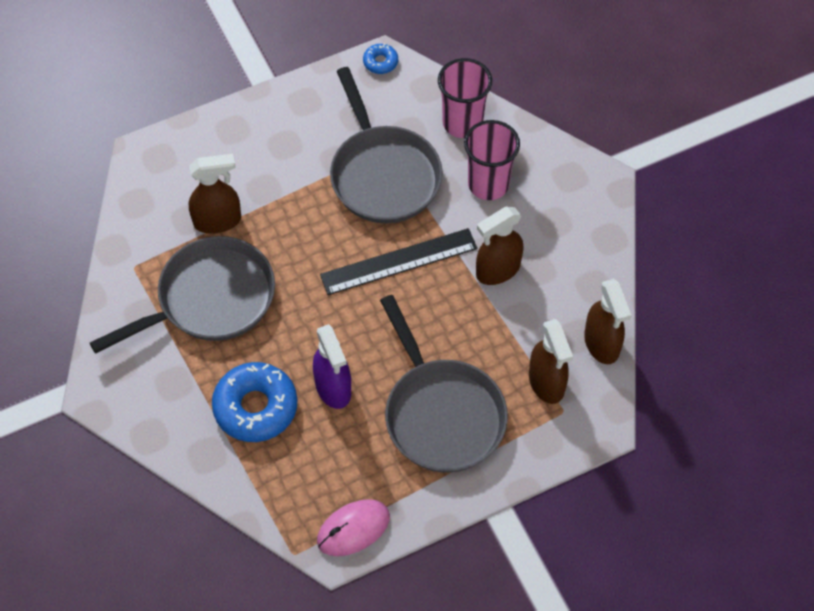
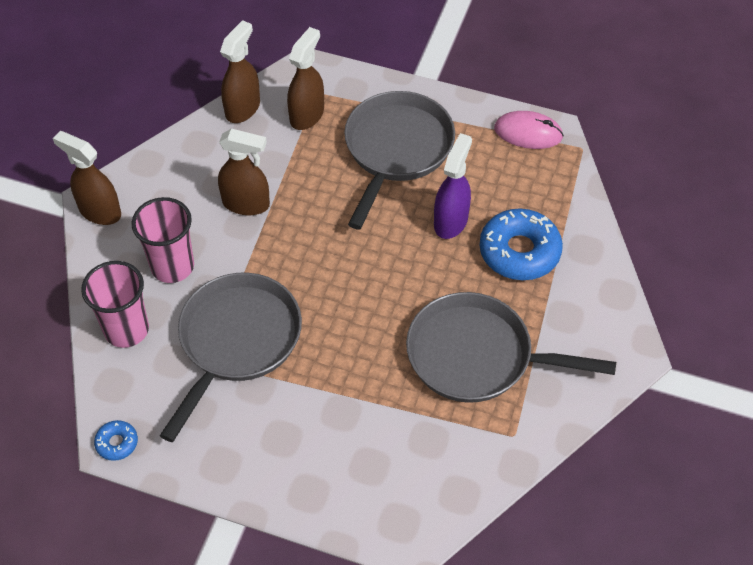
camera: 135 degrees left, 5 degrees down
brown spray bottle [189,154,241,234] -> brown spray bottle moved to [53,131,121,225]
black ruler [320,228,477,295] -> none

